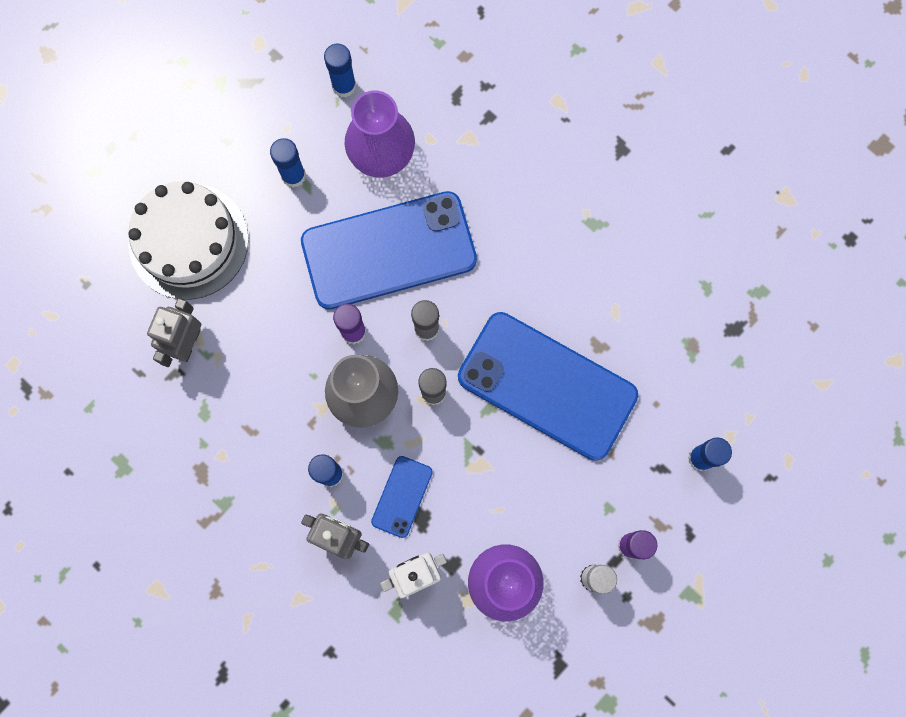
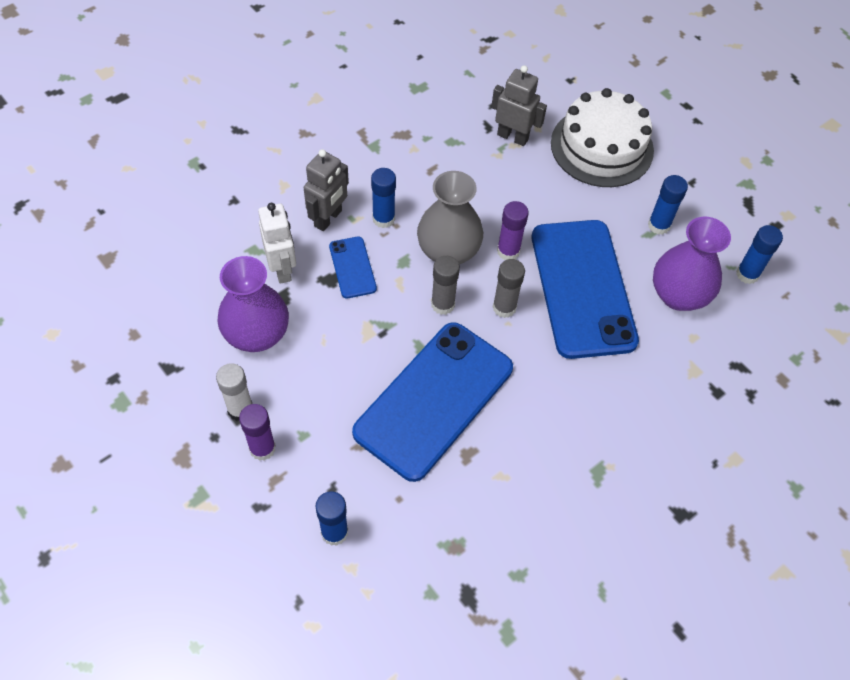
camera: 95 degrees right, 20 degrees down
blue phone [371,456,433,538] -> blue phone turned 45 degrees clockwise [329,237,377,298]

